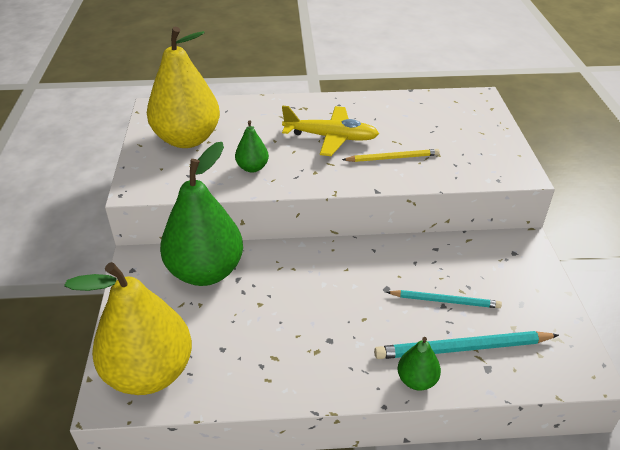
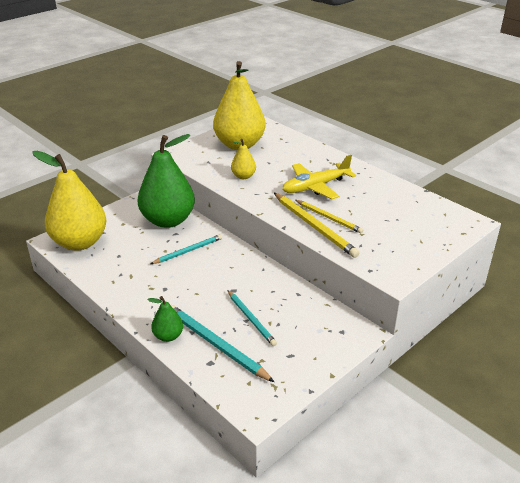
camera: 50 degrees right, 5 degrees down
green pear [235,120,269,173] -> yellow pear [231,139,256,179]
yellow plane [282,106,379,156] -> yellow plane turned 90 degrees clockwise [282,155,356,199]
none -> turquoise pencil [150,234,222,264]
none -> yellow pencil [274,193,360,258]

